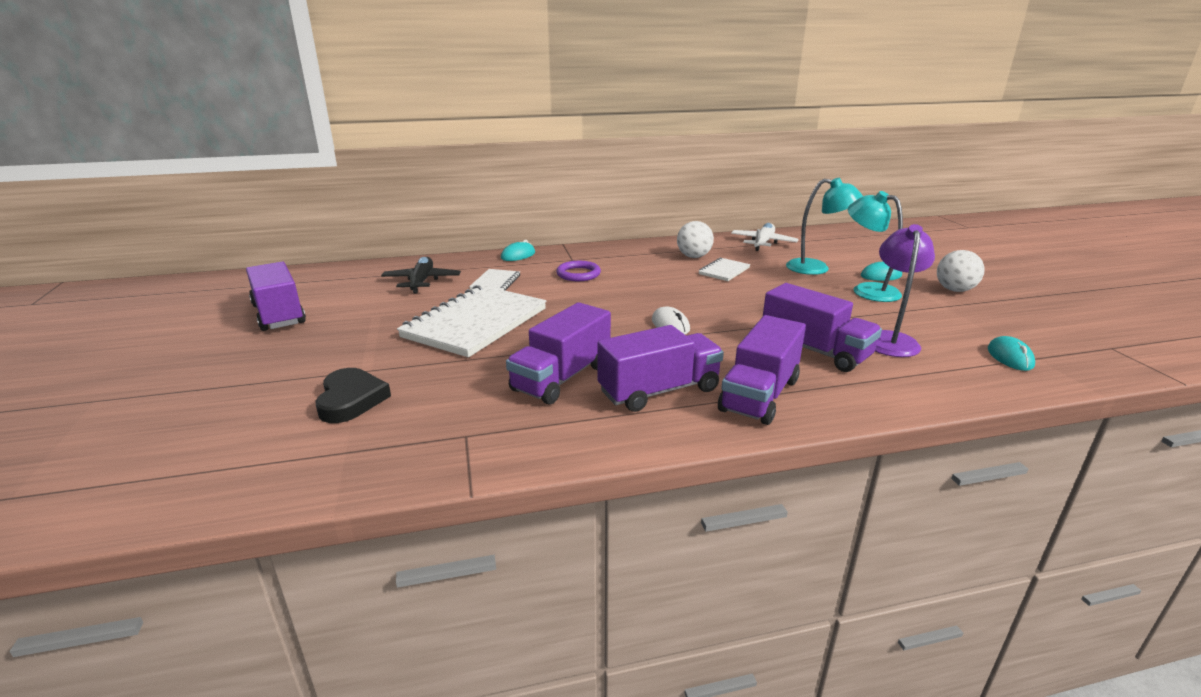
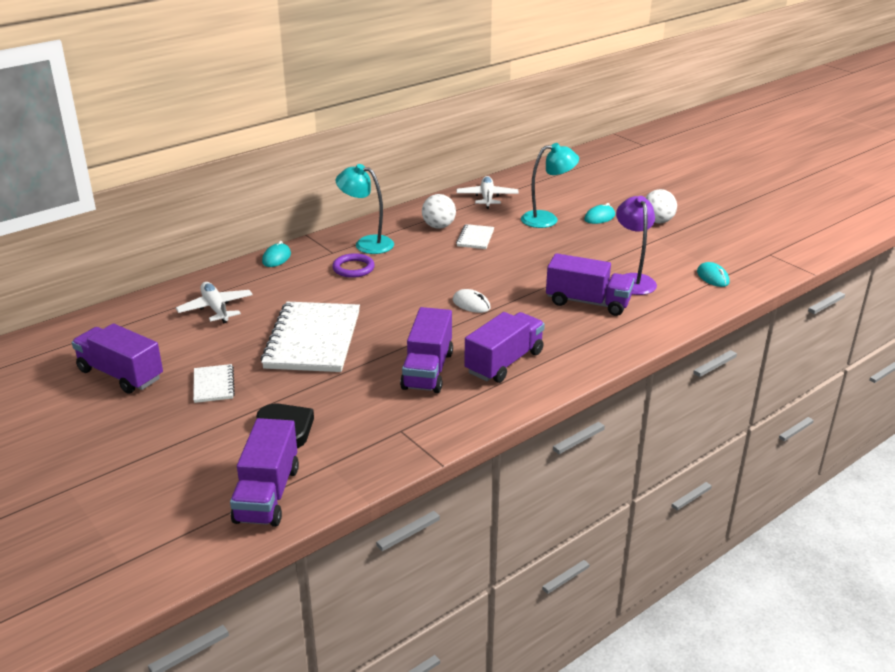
camera: 25 degrees left, 5 degrees up
black plane [381,257,461,294] -> white plane [176,282,253,323]
white notebook [469,269,520,290] -> white notebook moved to [193,364,235,403]
purple truck [718,315,806,425] -> purple truck moved to [230,418,299,527]
turquoise lamp [848,191,903,302] -> turquoise lamp moved to [336,164,394,254]

